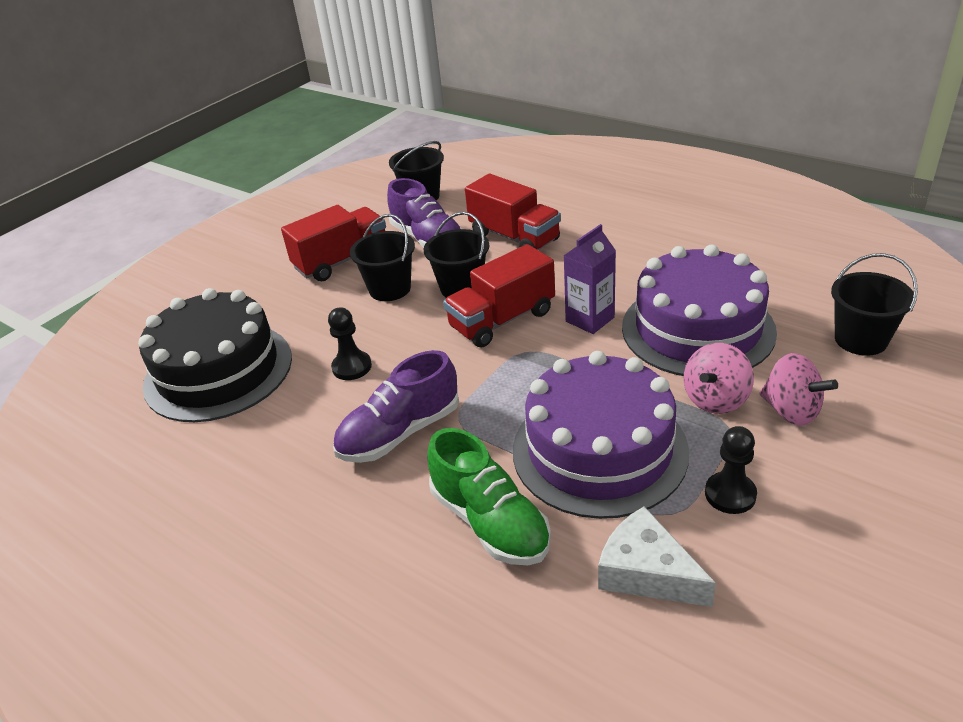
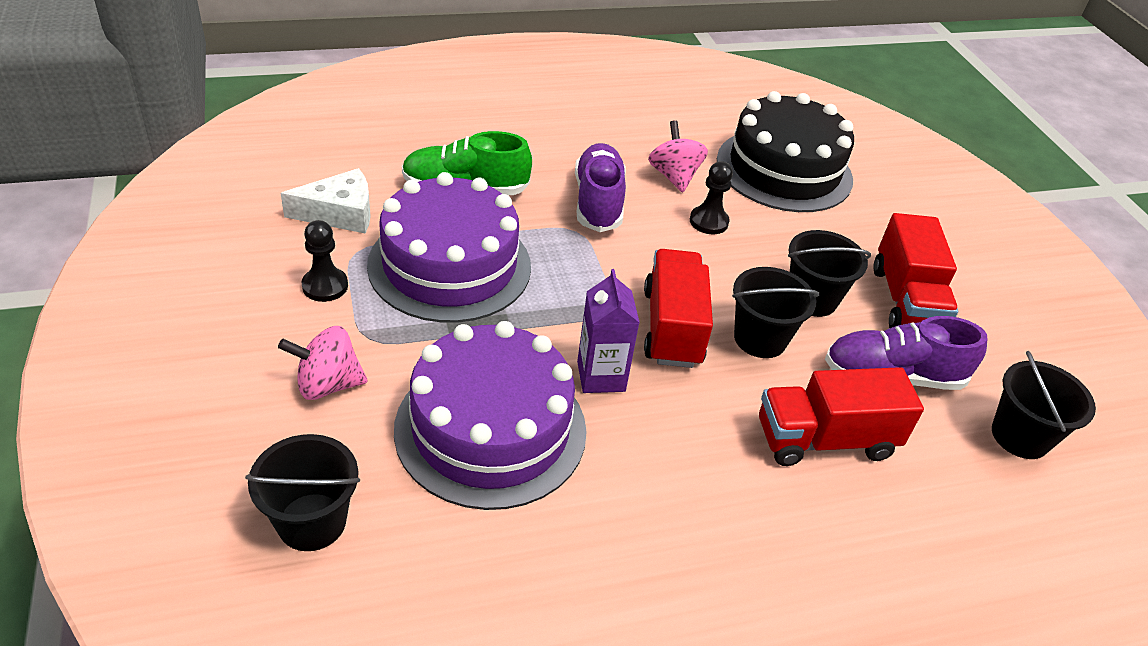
camera: 120 degrees right, 5 degrees up
pink spinning top [684,343,754,414] -> pink spinning top moved to [648,120,708,192]

